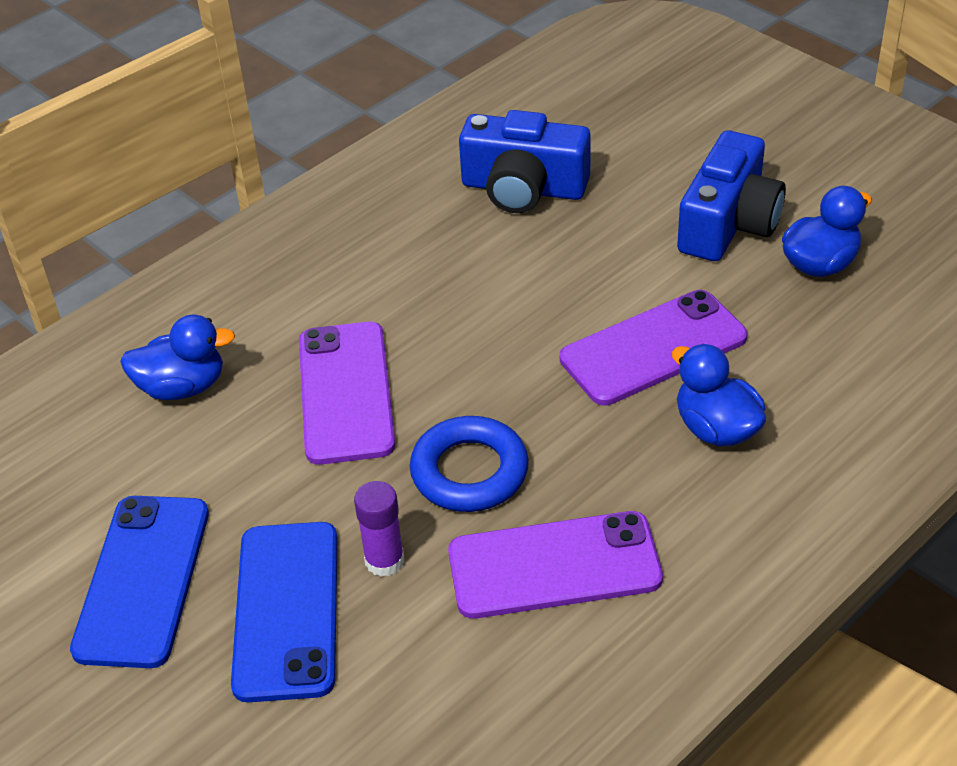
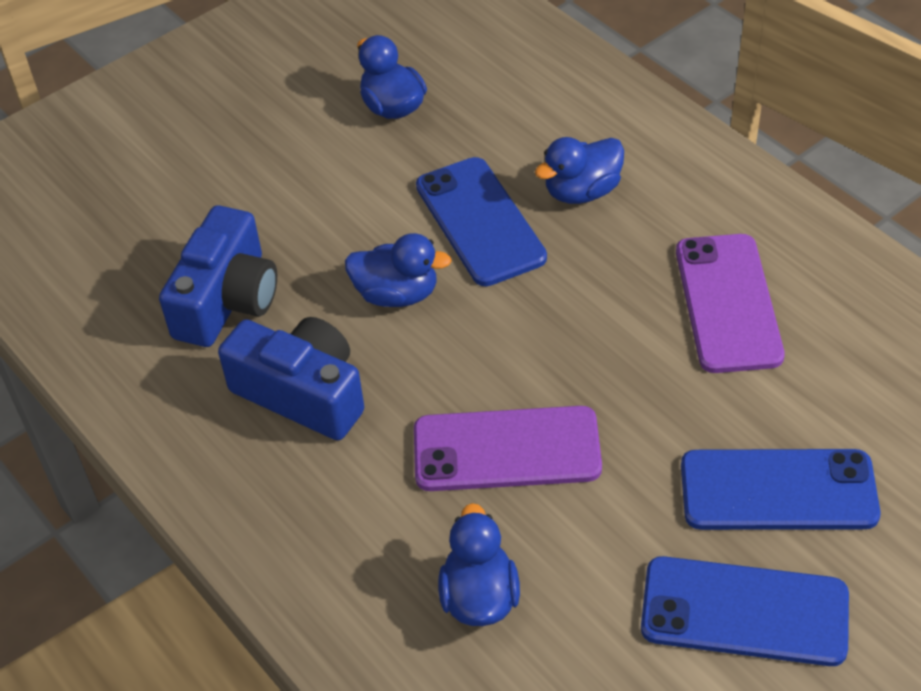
camera: 85 degrees left, 5 degrees up
purple glue stick [354,481,404,577] -> none
blue ring [410,416,529,512] -> none
purple phone [560,290,748,405] -> blue phone [416,157,547,286]
blue camera [677,130,786,261] -> blue camera moved to [218,317,364,440]
none -> blue duck [345,233,452,307]

